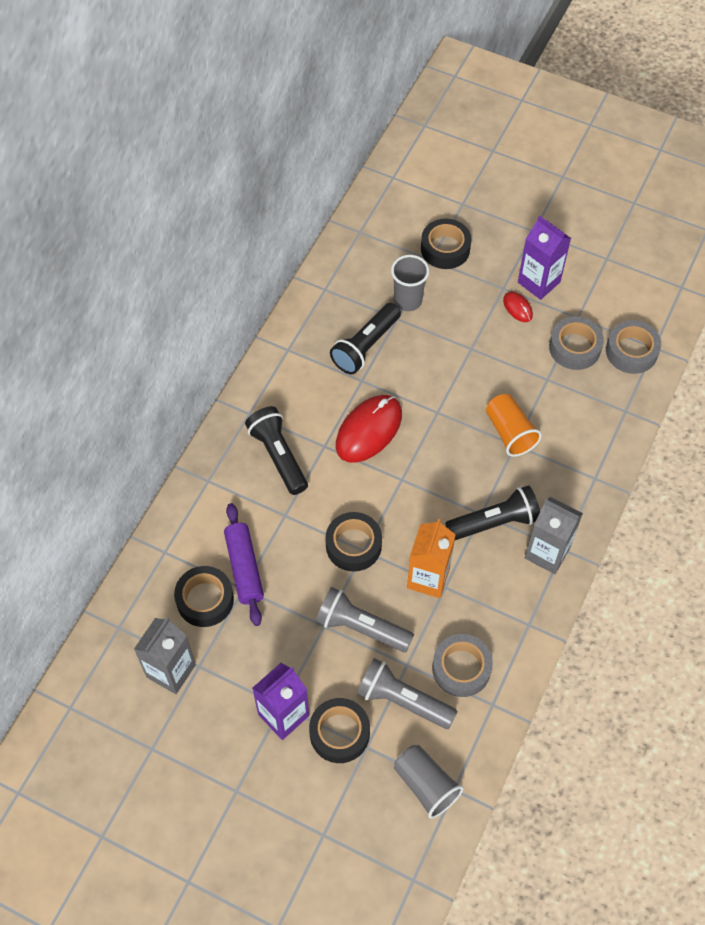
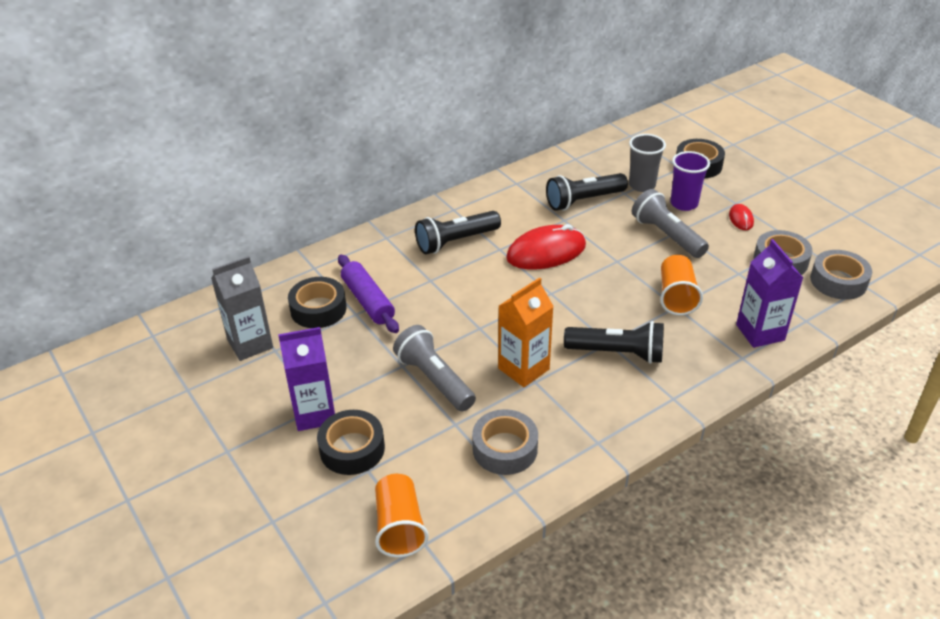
camera: 30 degrees right, 20 degrees down
purple rolling pin [224,503,264,626] -> purple rolling pin turned 45 degrees counterclockwise [338,255,399,333]
black flashlight [245,406,308,495] -> black flashlight turned 120 degrees counterclockwise [415,211,501,254]
black tape [325,512,382,571] -> none
grey flashlight [357,658,458,729] -> grey flashlight moved to [632,189,709,258]
grey cup [394,745,464,819] -> orange cup [375,474,429,557]
purple carton [518,215,571,300] -> purple carton moved to [736,239,803,348]
grey carton [525,497,583,574] -> none
none -> purple cup [671,151,710,211]

